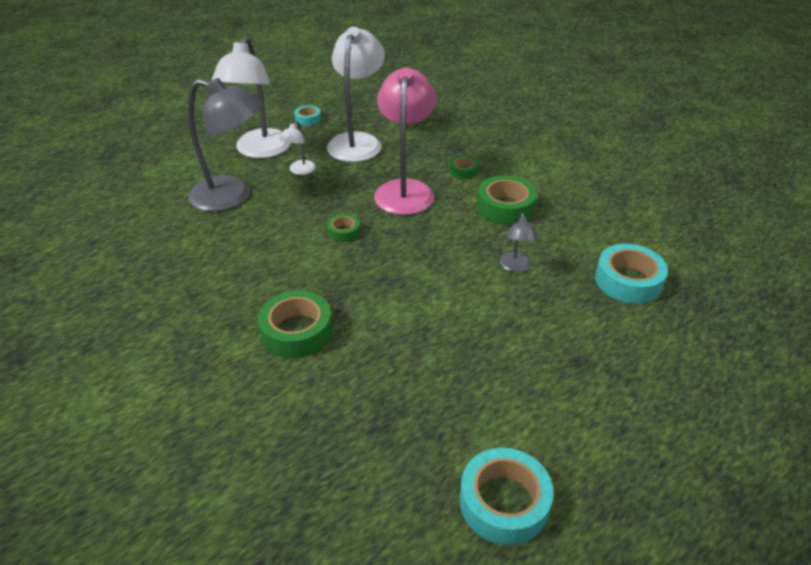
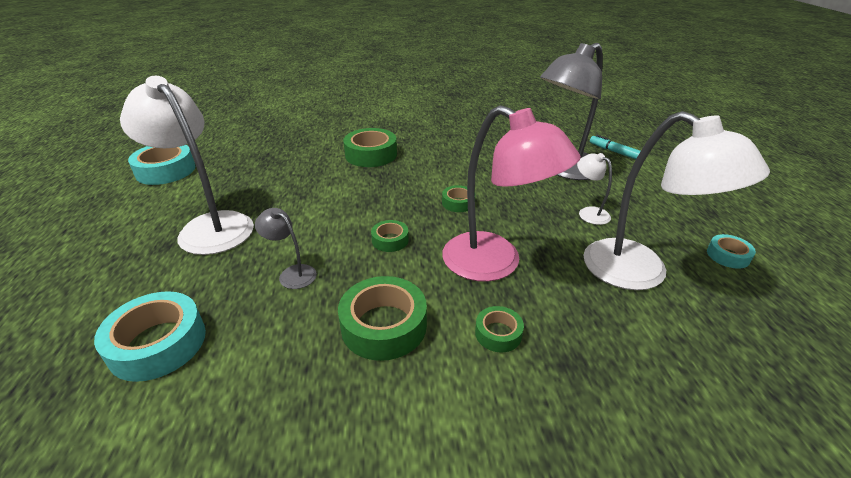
camera: 125 degrees right, 5 degrees down
white lamp [212,37,291,158] -> white lamp moved to [120,76,254,255]
none -> green tape [371,220,409,252]
none -> turquoise marker [590,134,641,159]

